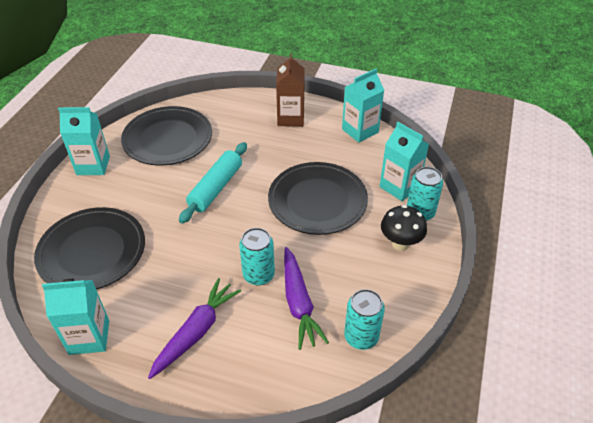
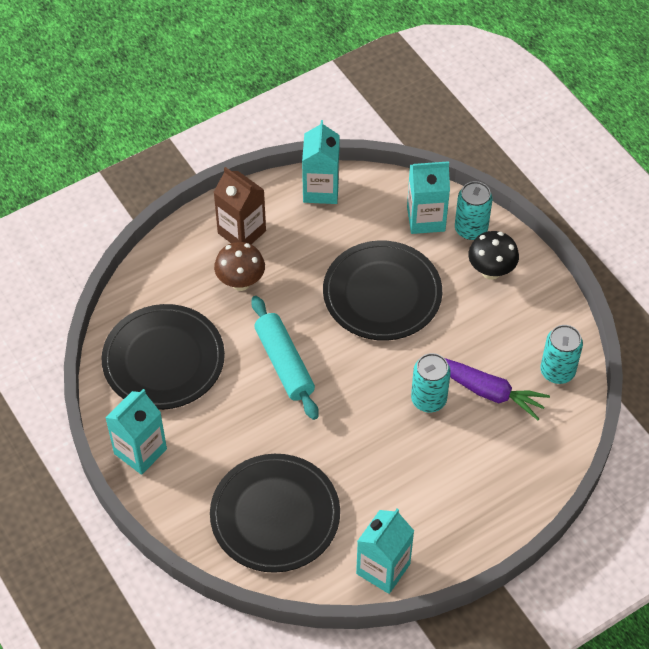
camera: 50 degrees left, 10 degrees up
purple carrot [148,278,241,379] -> none
none -> brown mushroom [214,242,265,291]

